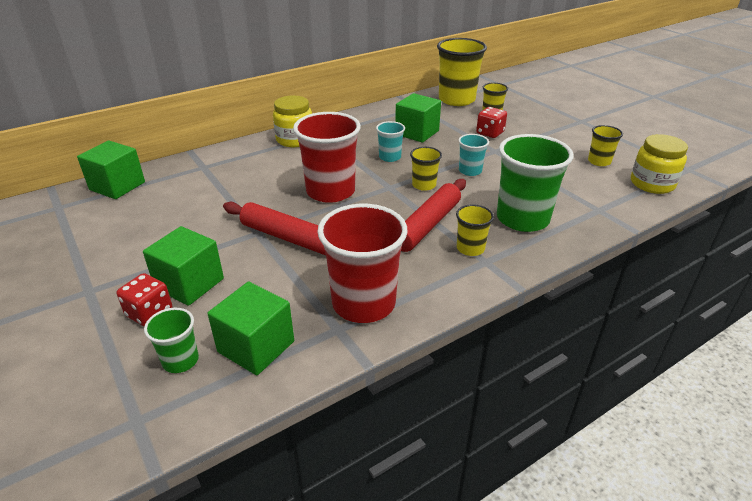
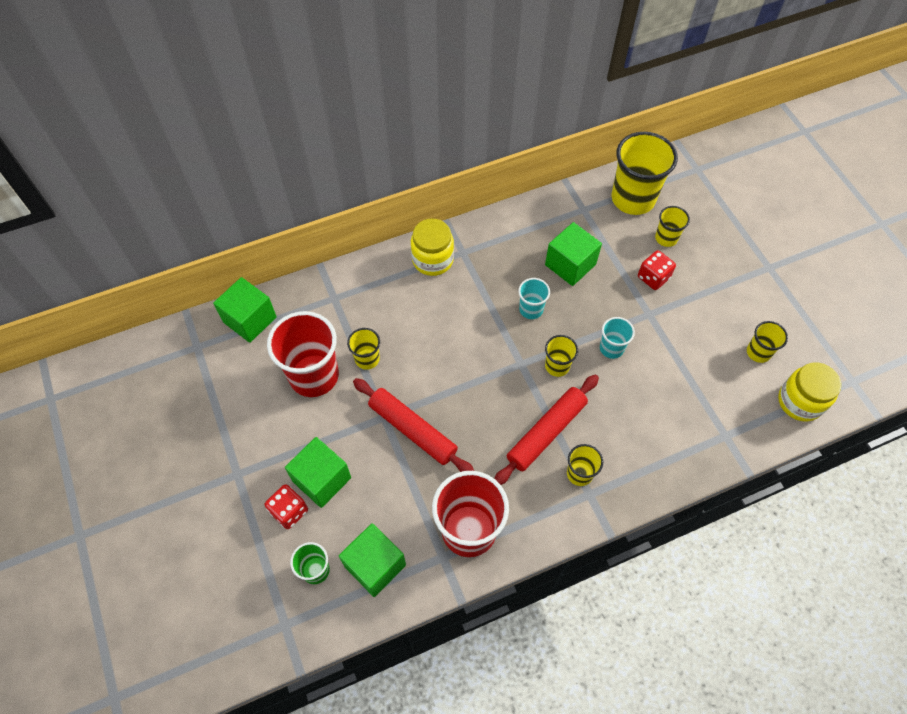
camera: 10 degrees right, 25 degrees up
red cup [293,112,361,203] -> red cup moved to [267,311,339,397]
green cup [497,134,574,232] -> none
none -> yellow cup [347,328,380,370]

